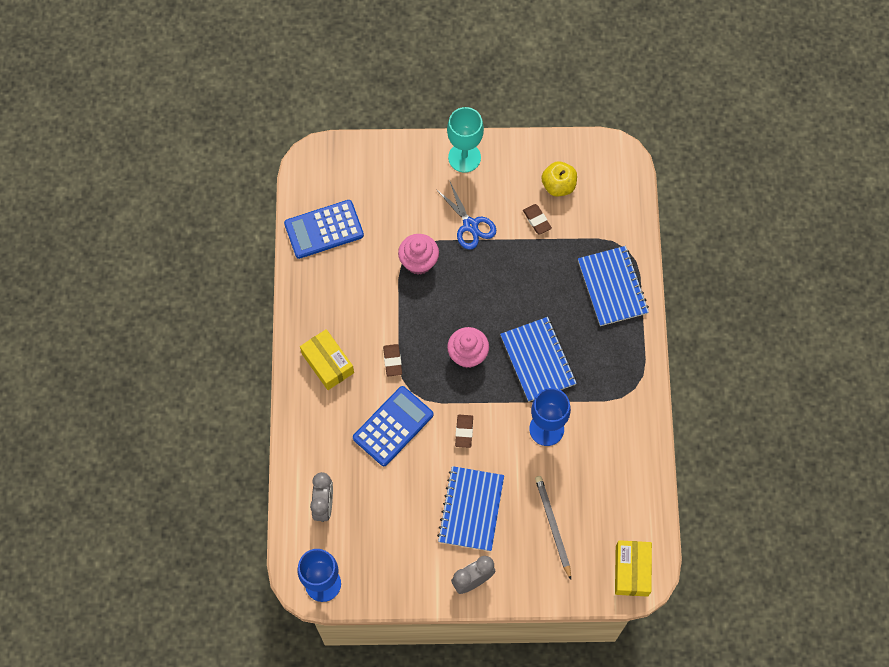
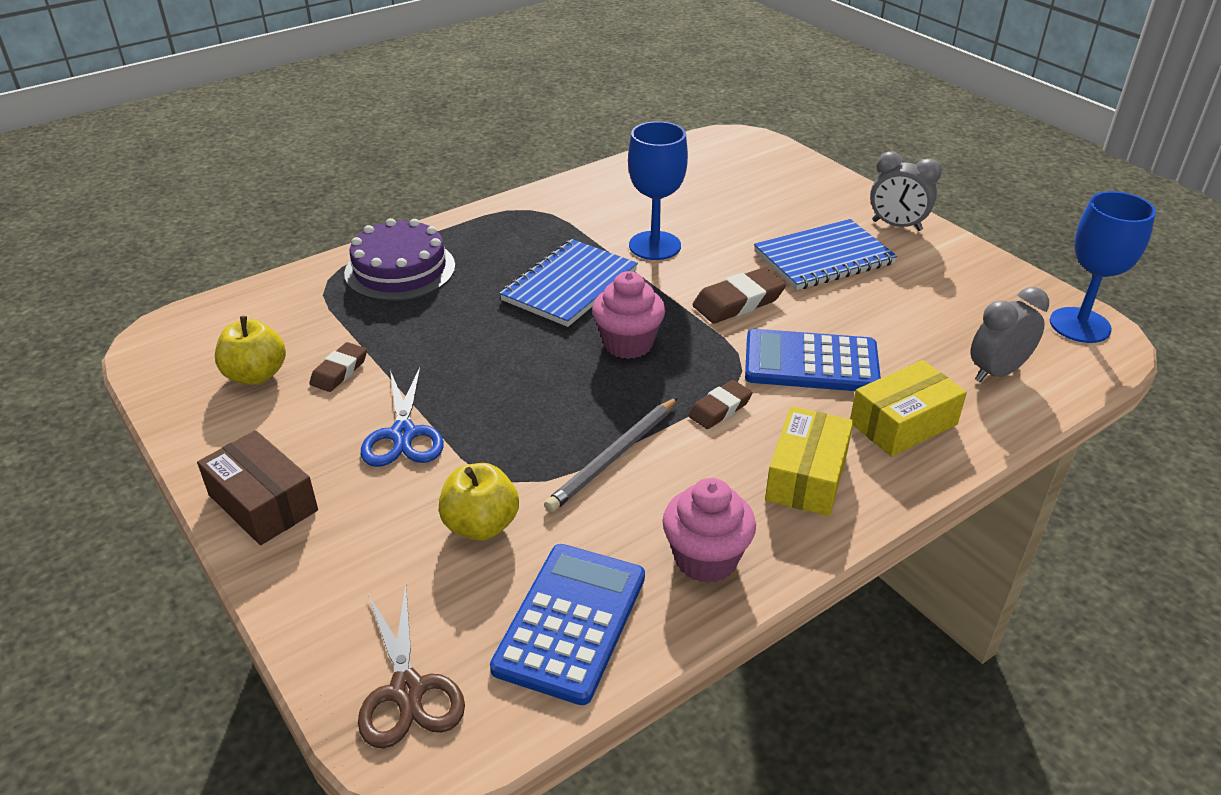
camera: 125 degrees left, 30 degrees down
blue calculator [284,200,364,259] -> blue calculator turned 105 degrees counterclockwise [490,544,645,705]
pink cupcake [398,234,439,275] -> pink cupcake moved to [662,478,756,583]
blue scissors [436,180,496,250] -> blue scissors turned 150 degrees clockwise [361,367,444,467]
turquoise goblet [447,107,484,173] -> brown box [197,430,318,545]
brown eraser [455,415,473,448] -> brown eraser [692,268,786,323], size x1.55
grey pencil [535,476,571,580] -> grey pencil moved to [544,397,678,512]
blue notebook [578,246,649,326] -> purple cake [344,218,455,301]
yellow box [615,540,652,597] -> yellow box moved to [850,360,967,457]
none -> brown scissors [358,585,465,749]
none -> yellow apple [439,463,519,541]

